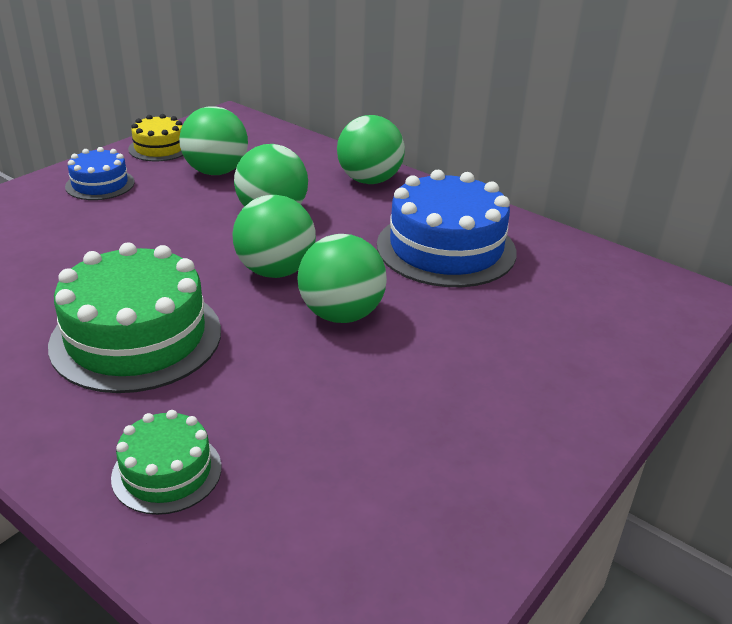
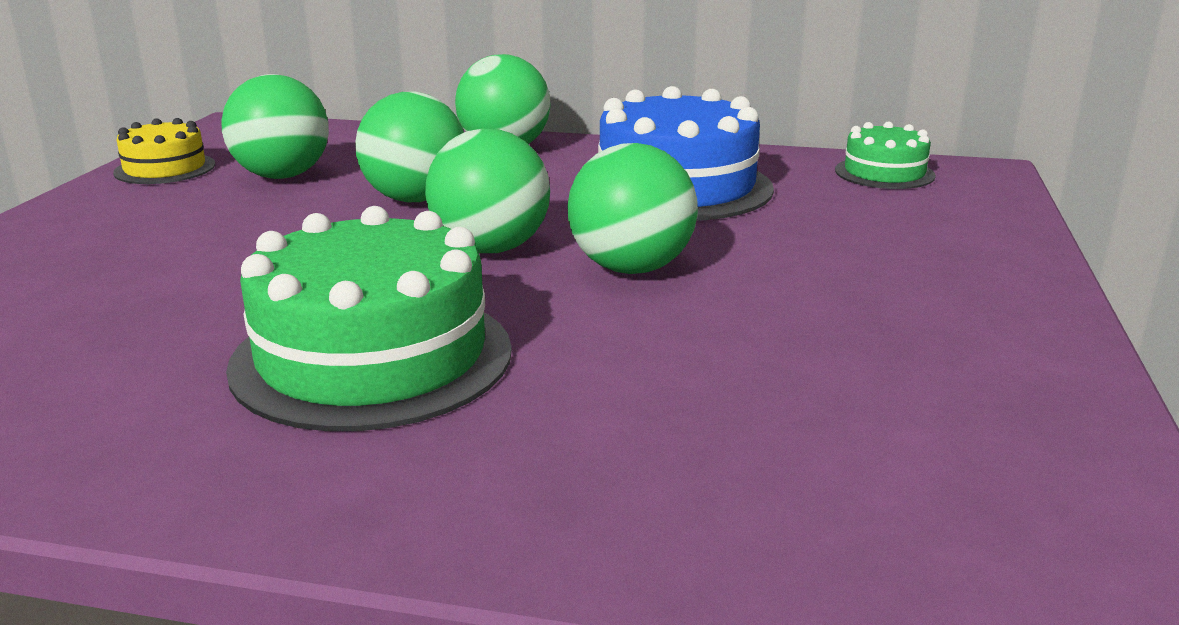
camera: 25 degrees left, 10 degrees down
blue cake [65,147,135,200] -> none
green cake [111,410,222,515] -> green cake moved to [835,121,936,189]

